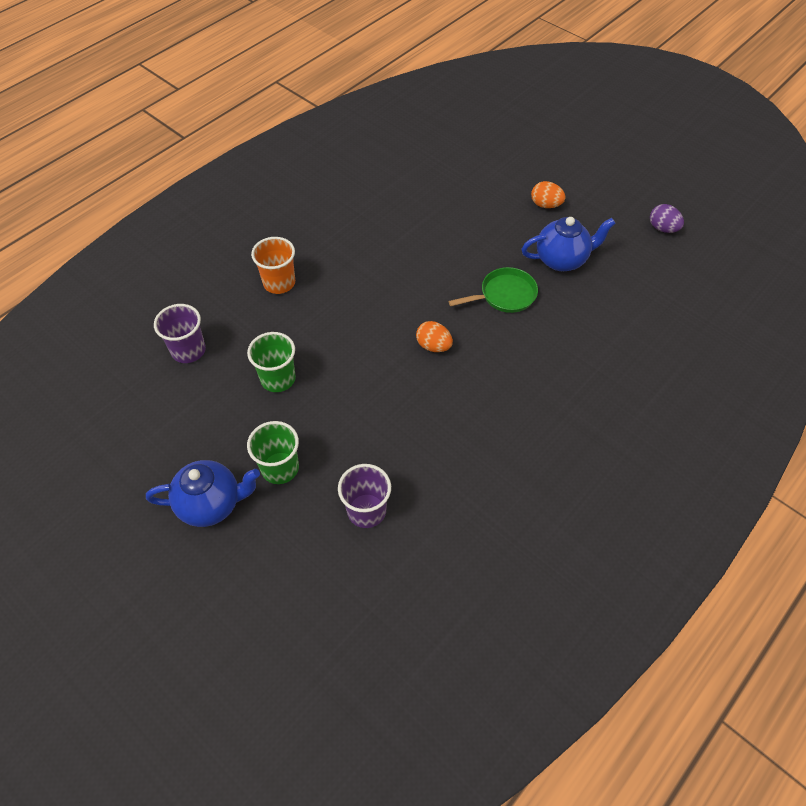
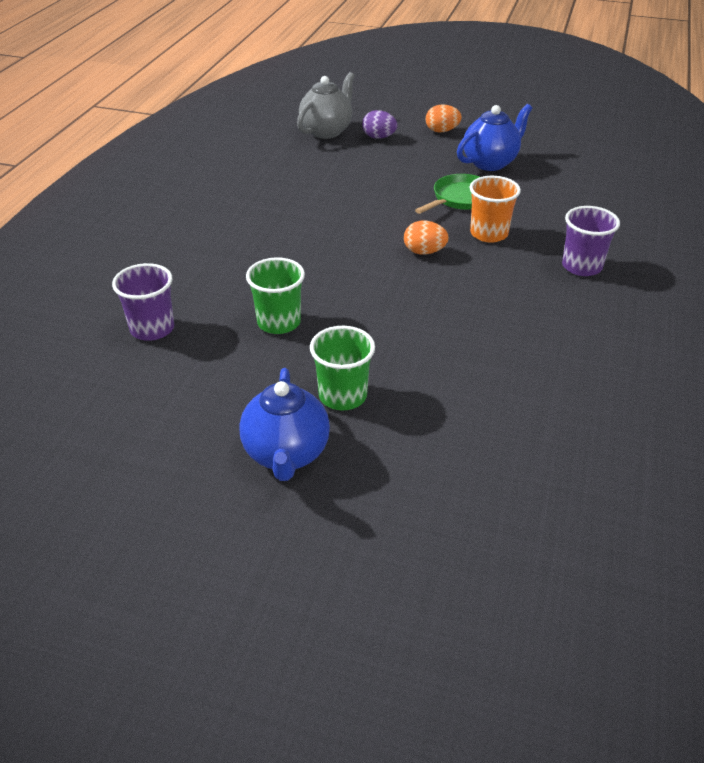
camera: 25 degrees left, 15 degrees down
blue teapot [146,460,260,527] -> blue teapot turned 120 degrees clockwise [239,368,330,481]
orange cup [251,237,295,294] -> orange cup moved to [470,176,521,243]
purple cup [338,464,391,528] -> purple cup moved to [562,206,620,276]
purple egg [650,204,684,233] -> purple egg moved to [362,110,398,139]
none -> grey teapot [297,72,355,139]

